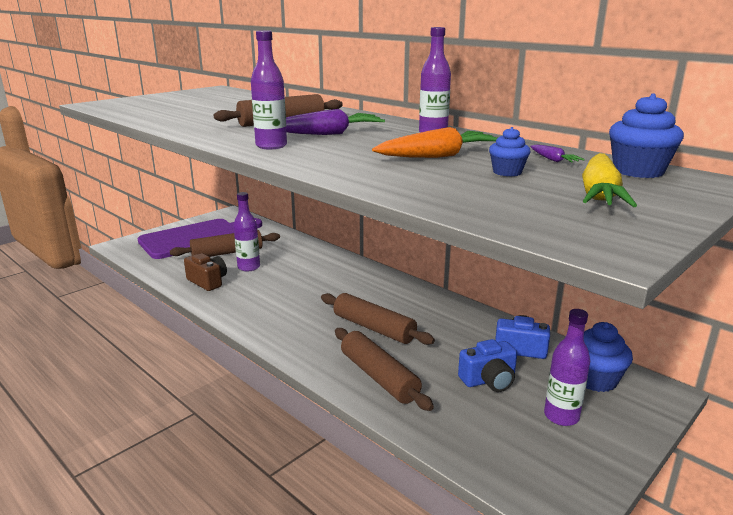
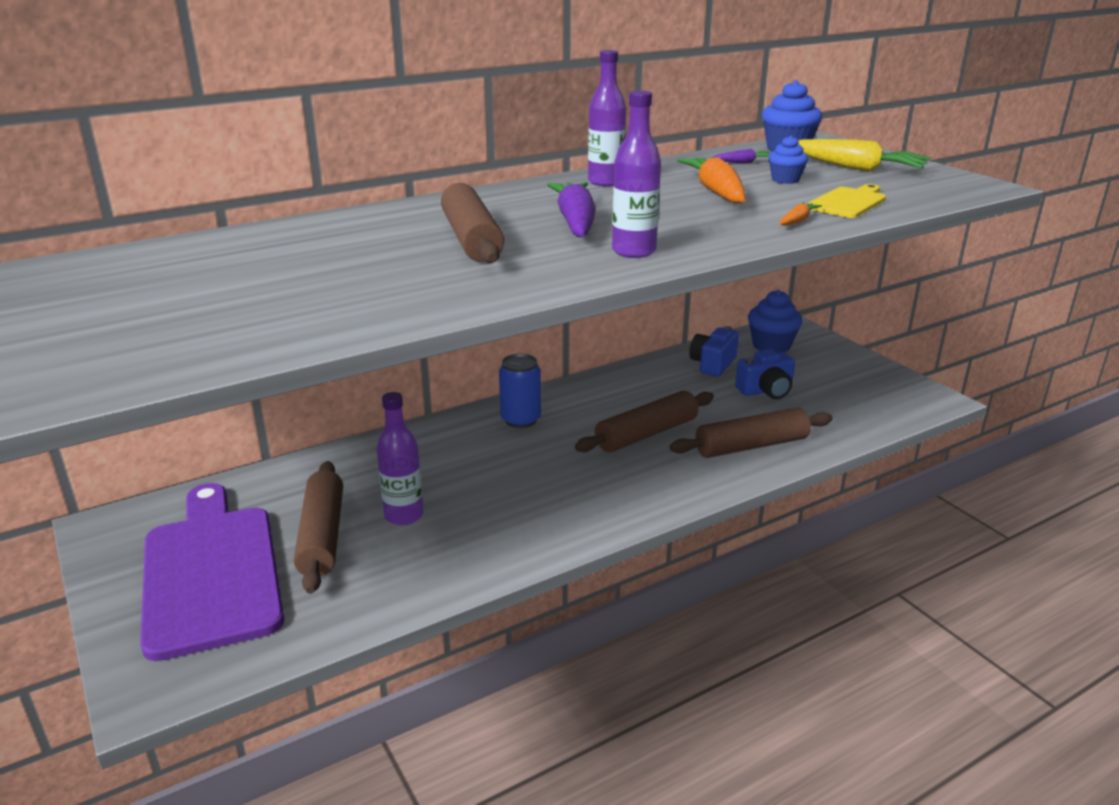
camera: 75 degrees left, 5 degrees up
brown camera [184,253,227,291] -> none
blue camera [458,339,517,392] -> blue camera turned 75 degrees clockwise [735,349,795,399]
purple bottle [544,309,590,426] -> none
none -> blue can [499,354,541,428]
none -> orange carrot [780,202,822,226]
none -> yellow cutting board [807,184,886,218]

